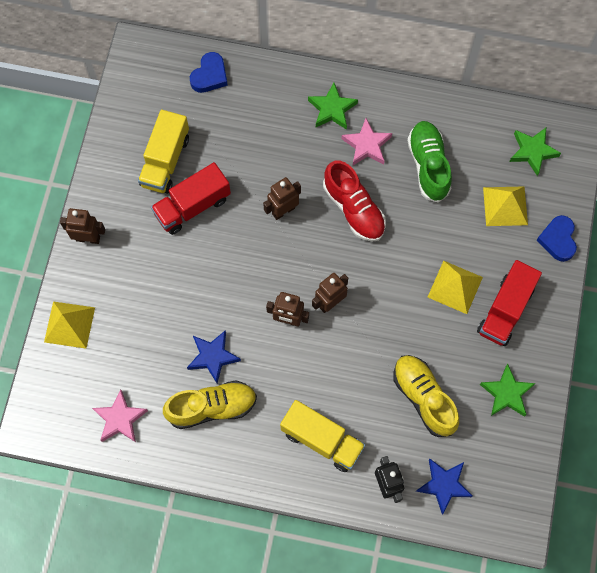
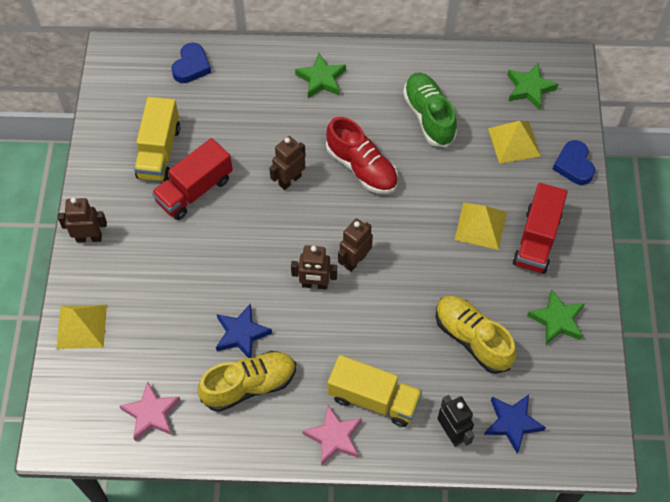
camera: 10 degrees left, 10 degrees down
pink star [341,118,392,165] -> pink star moved to [302,404,362,466]

